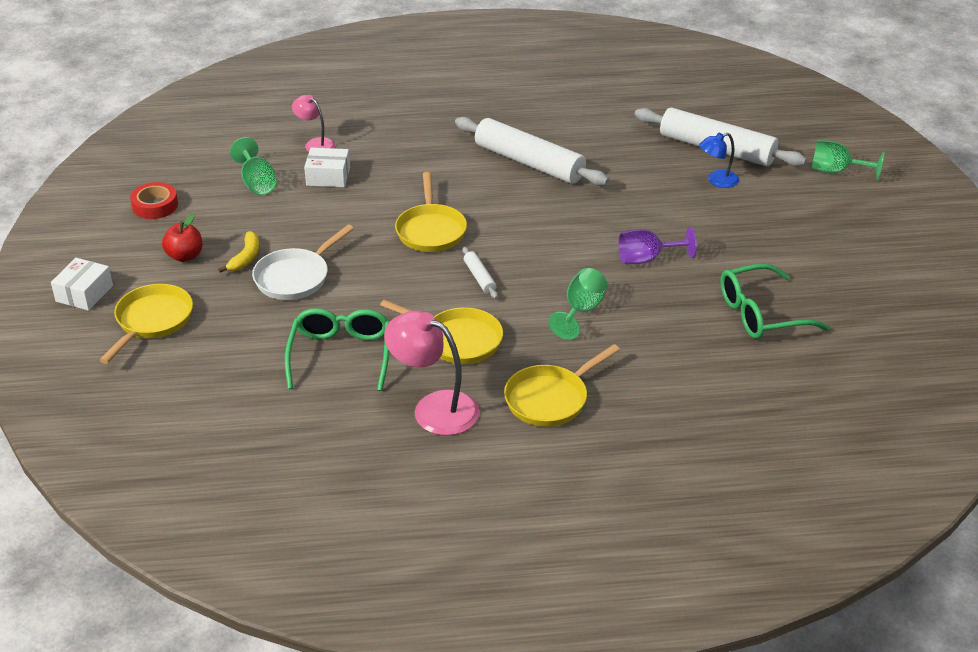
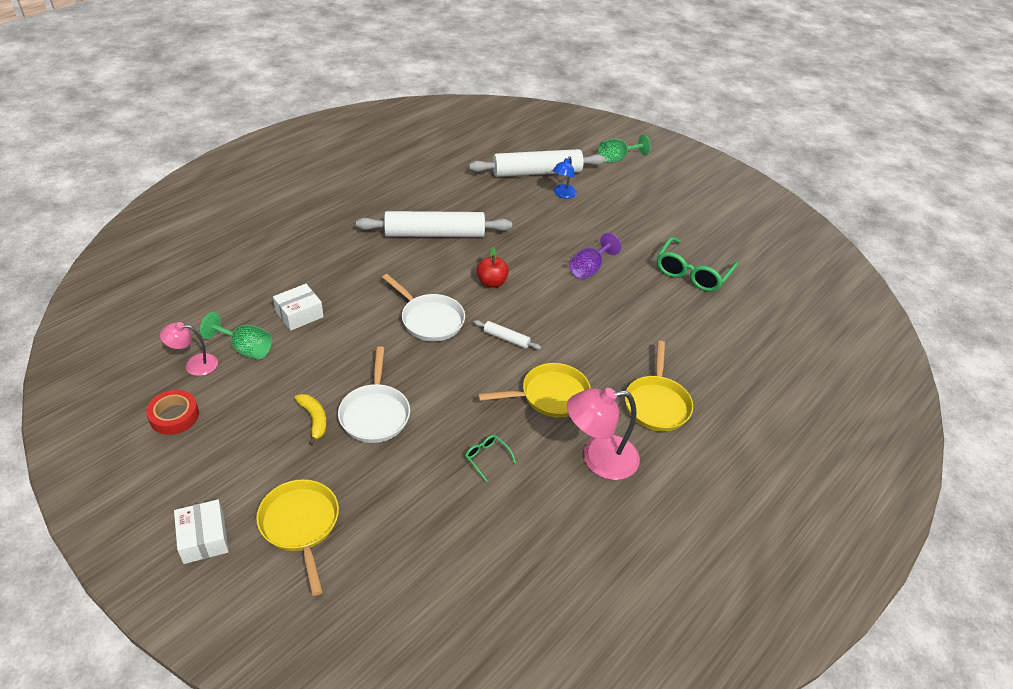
camera: 45 degrees left, 5 degrees up
red apple [162,214,202,262] -> red apple moved to [476,247,509,288]
green glasses [285,308,390,391] -> green glasses [465,435,516,482], size x0.45
pink lamp [292,95,335,152] -> pink lamp moved to [160,322,218,376]
yellow pan [395,172,467,252] -> white pan [382,274,465,342]
green goblet [548,268,608,339] -> none

